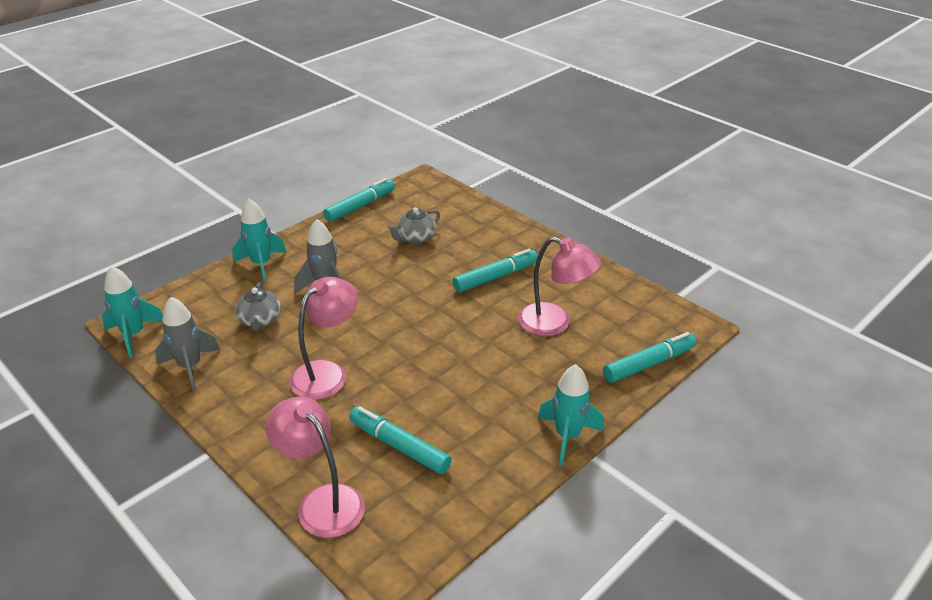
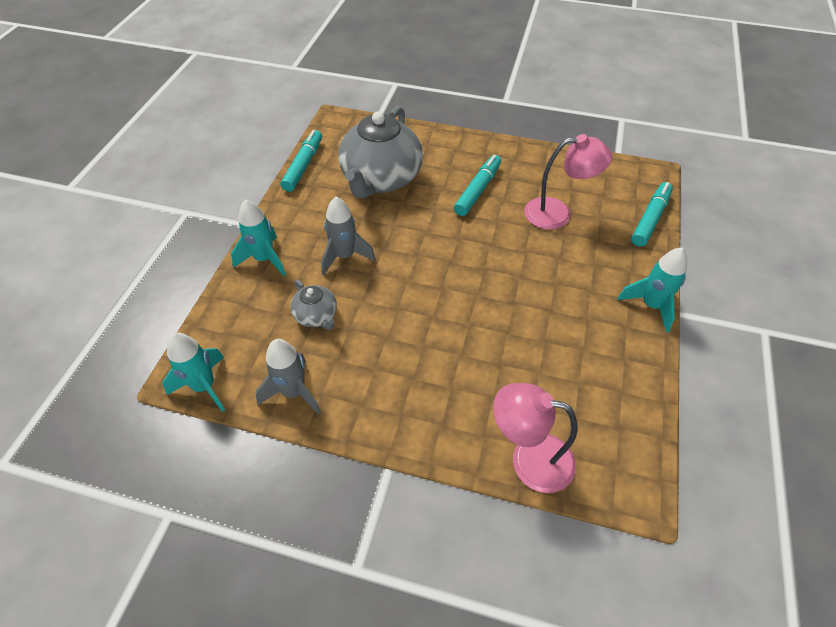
camera: 30 degrees left, 15 degrees up
pink lamp [289,277,358,400] -> none
turquoise marker [349,406,452,474] -> none
grey teapot [387,207,440,244] -> grey teapot [338,106,423,199], size x2.19

